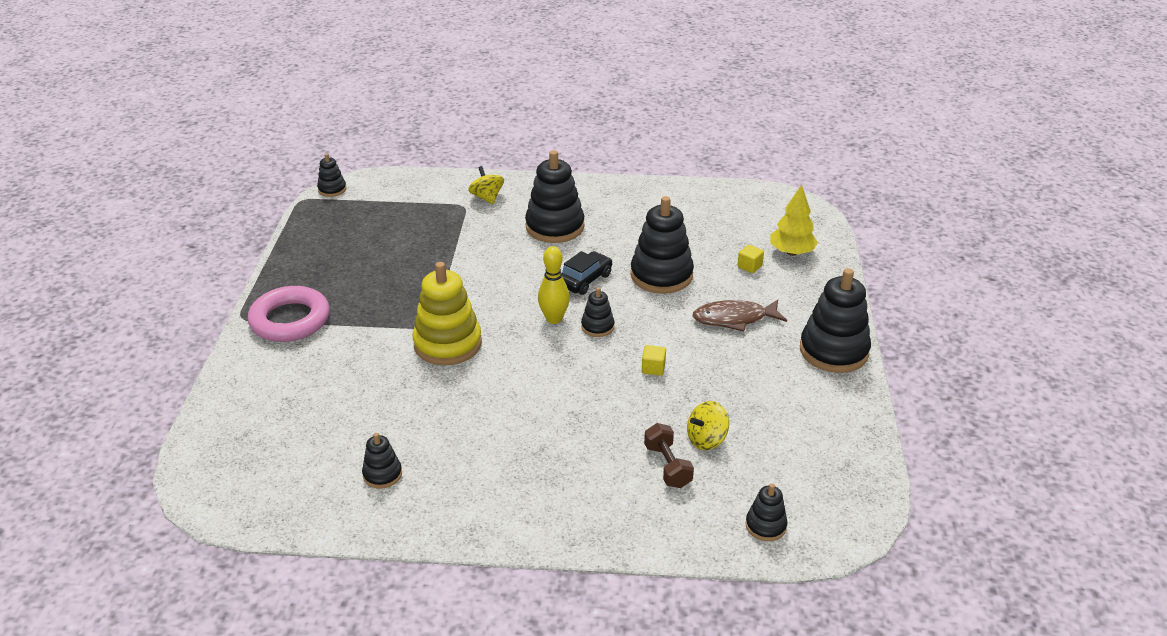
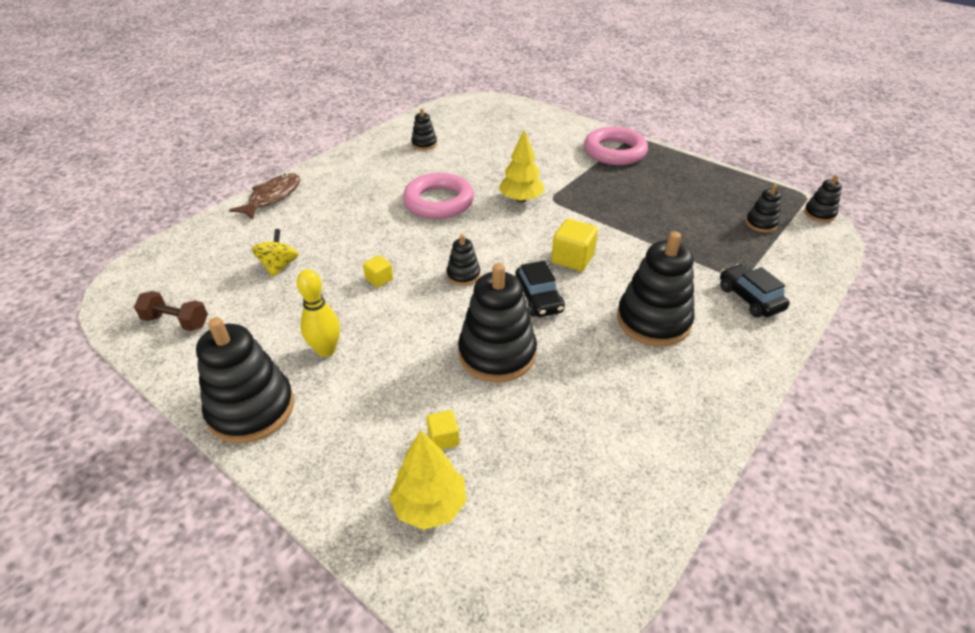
camera: 125 degrees right, 5 degrees up
yellow stacking toy [413,262,482,366] -> yellow tree [498,130,544,203]
yellow spinning top [468,166,504,204] -> black car [720,264,790,317]
yellow bowling pin [538,246,570,324] -> yellow bowling pin moved to [296,269,340,357]
brown dumbbell [644,423,694,488] -> brown dumbbell moved to [134,291,208,331]
brown fish [693,300,787,332] -> brown fish moved to [229,173,301,220]
black stacking toy [746,483,787,541] -> black stacking toy moved to [746,184,781,233]
none -> pink ring [403,173,474,219]
none -> yellow cube [551,219,598,271]

